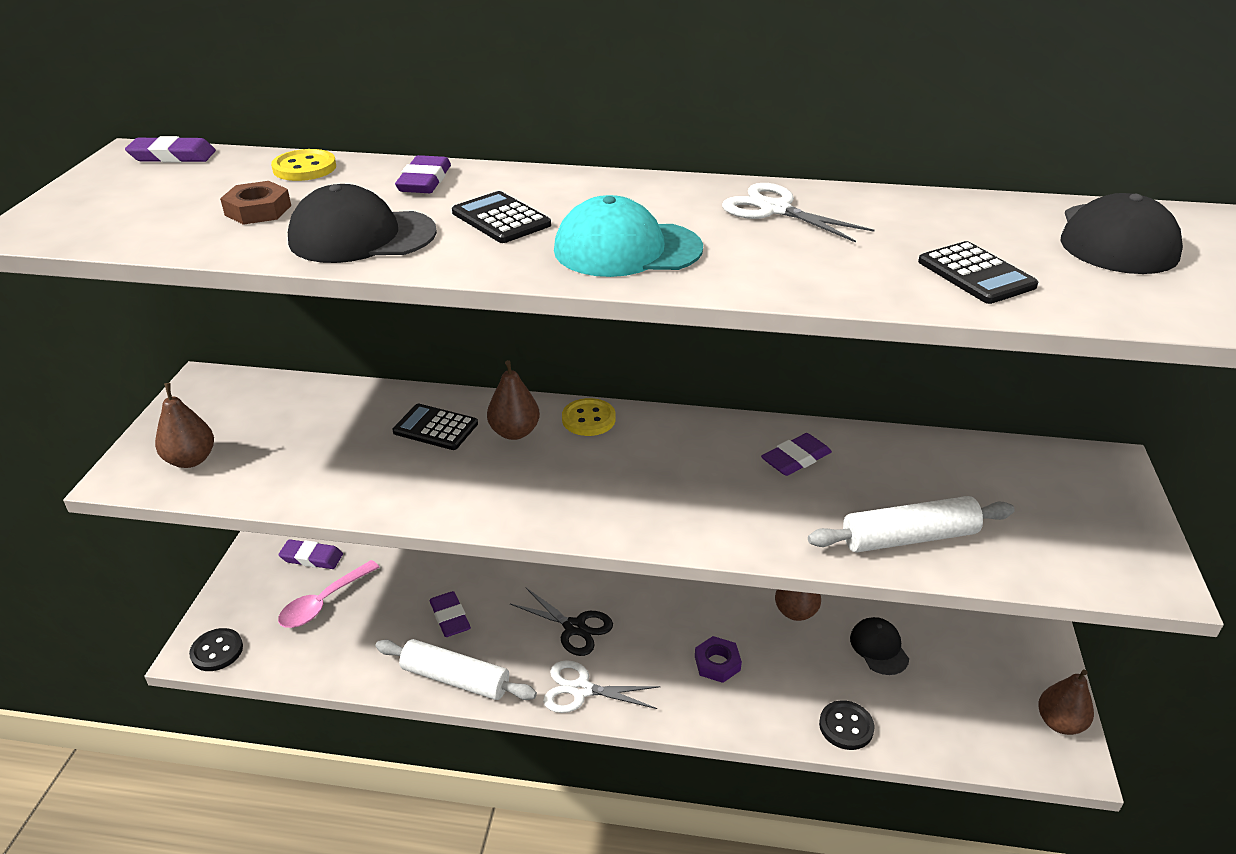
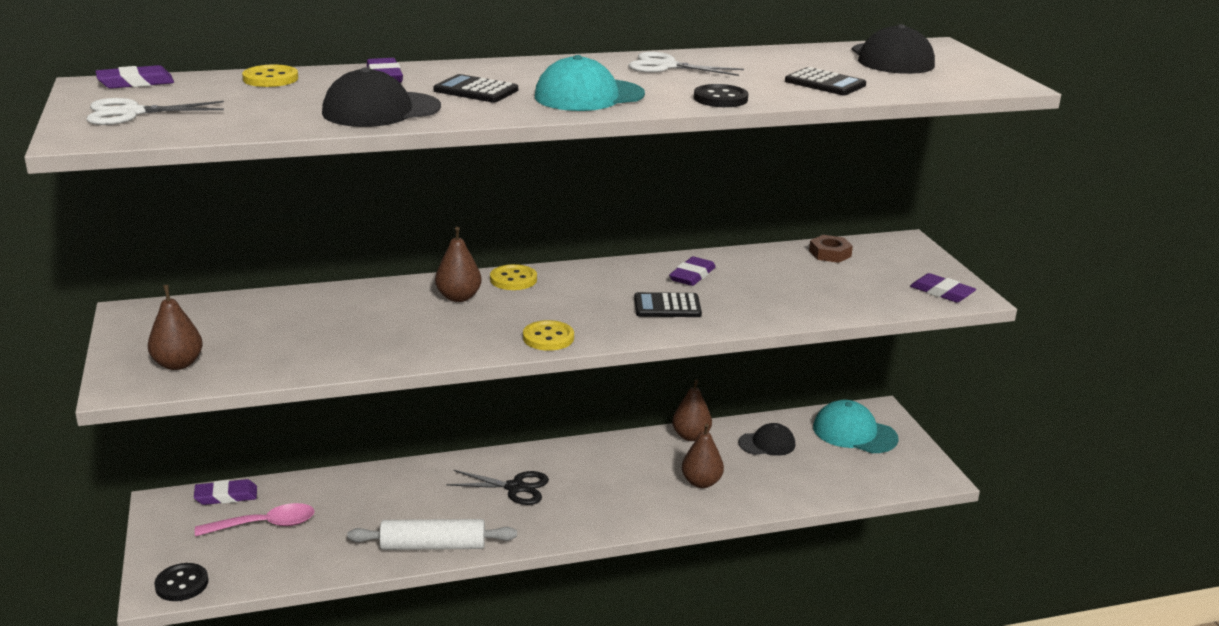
camera: 25 degrees left, 10 degrees down
brown nut [220,181,291,225] -> brown nut moved to [809,235,853,263]
pink spoon [278,560,379,628] -> pink spoon turned 120 degrees counterclockwise [195,503,315,536]
black calculator [392,404,478,450] -> black calculator moved to [634,292,702,317]
purple eraser [430,591,471,637] -> purple eraser moved to [910,273,976,303]
white scissors [543,660,660,713] -> white scissors moved to [86,98,224,125]
purple nut [695,636,742,683] -> none
white rolling pin [808,496,1015,553] -> none
black button [819,700,875,750] -> black button moved to [694,84,748,107]
black cap [850,617,909,675] -> black cap turned 120 degrees clockwise [738,423,795,456]
brown pear [1038,670,1094,735] -> brown pear moved to [682,424,724,488]
none -> yellow button [523,320,574,351]
none -> turquoise cap [813,400,899,453]

